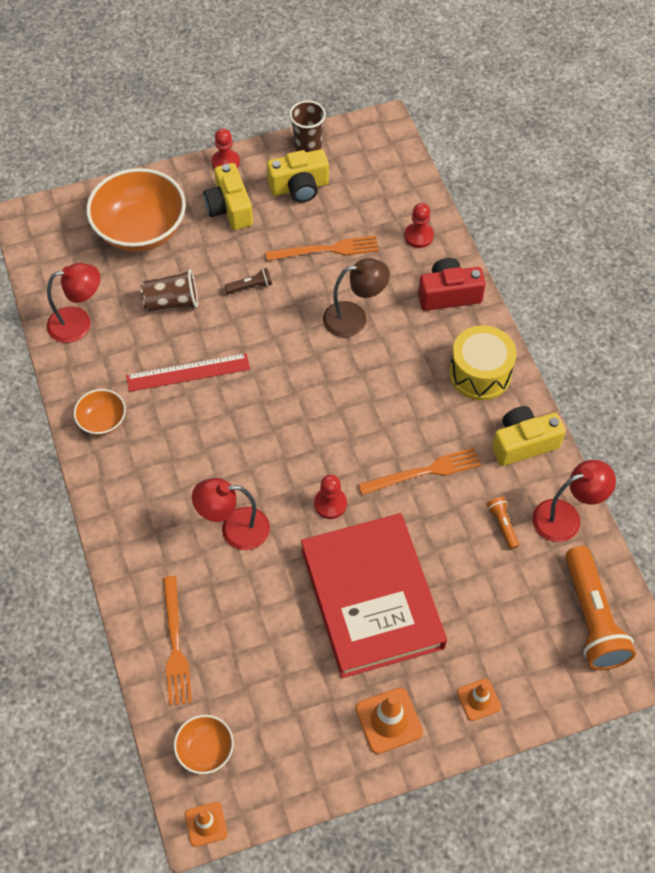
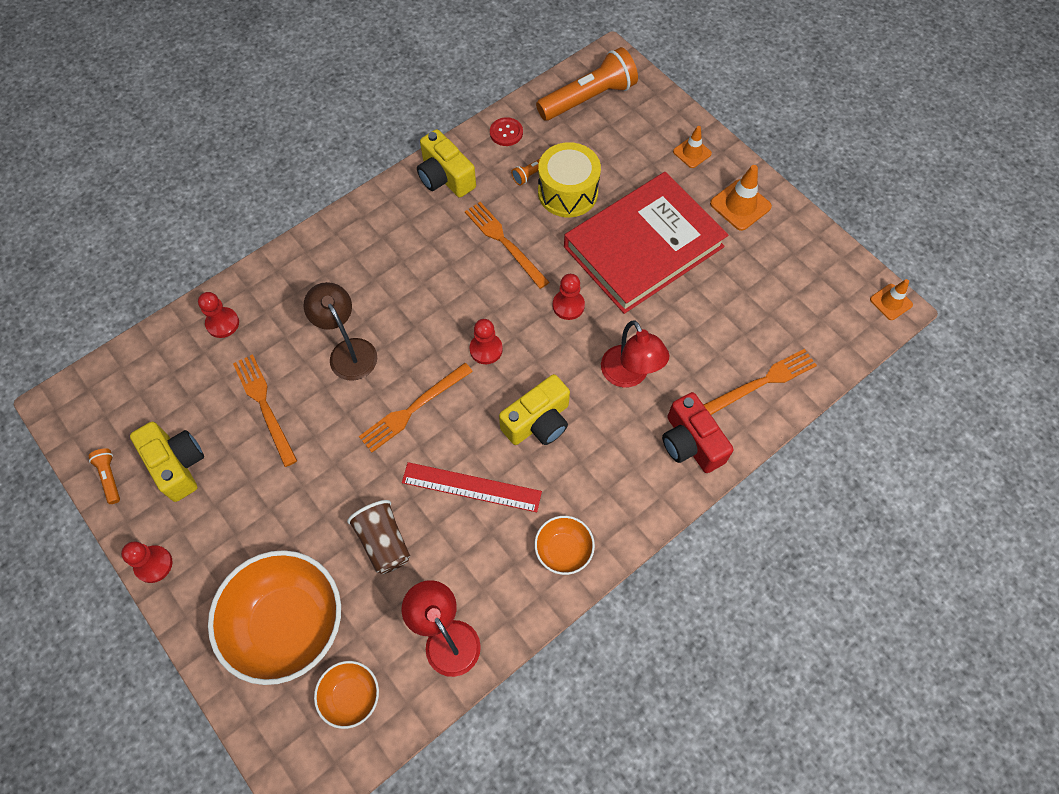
camera: 110 degrees left, 5 degrees up
red ruler [126,353,250,392] -> red ruler turned 45 degrees counterclockwise [402,462,542,512]
orange bowl [174,715,234,774] -> orange bowl moved to [314,661,379,729]
yellow camera [203,163,253,230] -> yellow camera moved to [499,374,570,445]
brown flashlight [224,268,272,294] -> none
brown cup [289,100,326,152] -> orange flashlight [88,449,120,504]
red camera [418,258,486,311] -> red camera moved to [662,392,734,473]
yellow drum [449,325,517,400] -> yellow drum moved to [538,142,601,217]
red lamp [532,460,616,542] -> red button [490,117,523,146]
none -> orange fork [359,363,473,452]
none -> red pawn [469,319,503,364]

